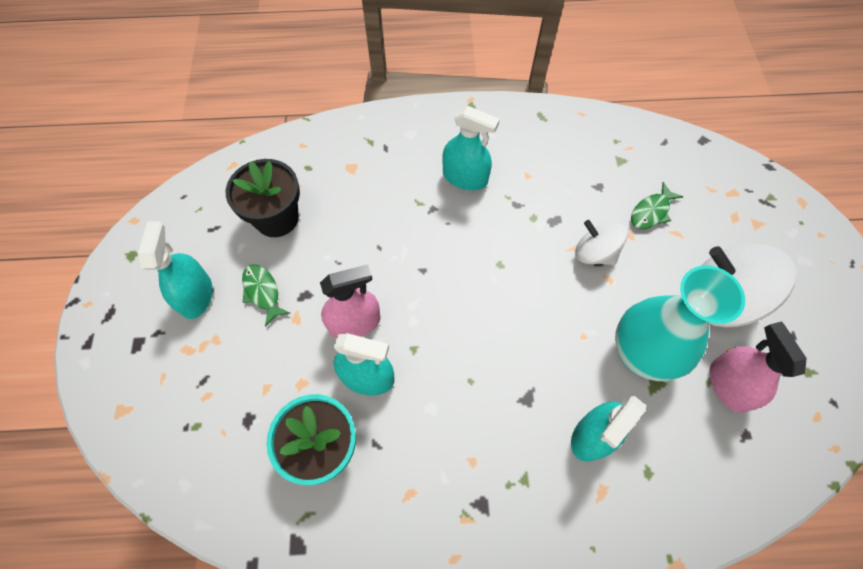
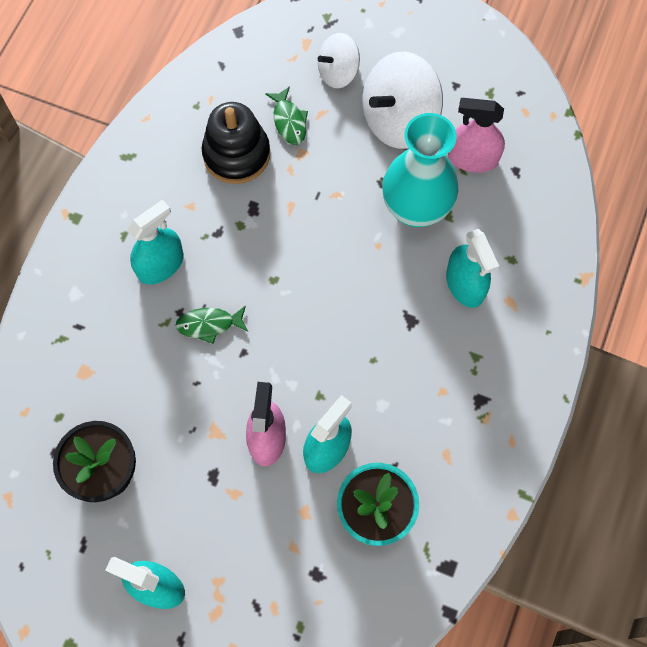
camera: 65 degrees left, 5 degrees up
green fish [242,264,290,327] -> green fish moved to [175,305,248,344]
white spinning top [575,220,628,265] -> white spinning top moved to [318,33,360,88]
none -> black stacking toy [202,102,270,184]

